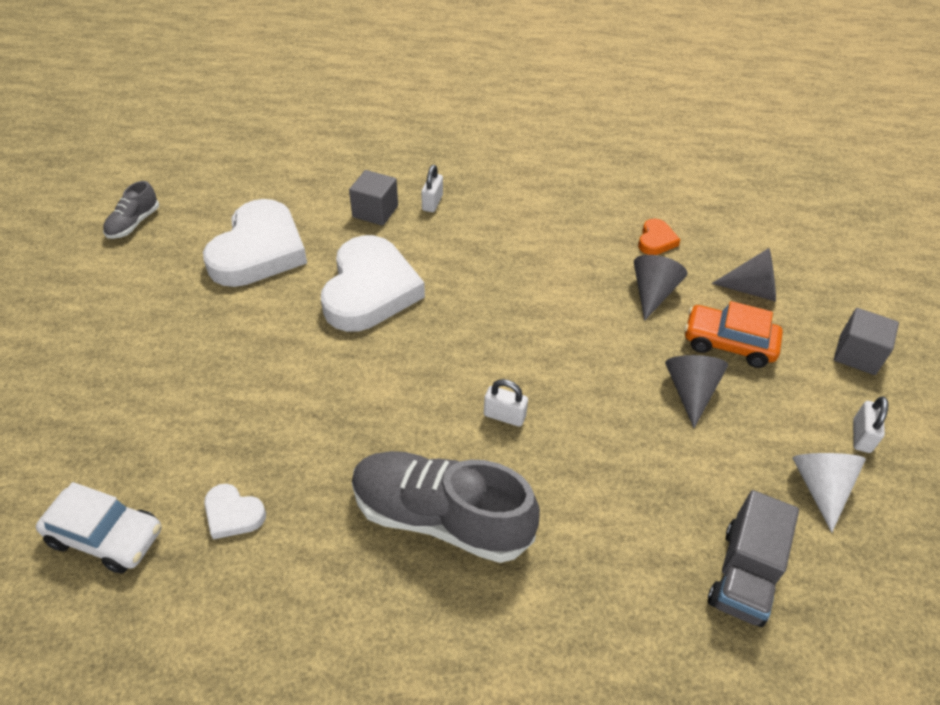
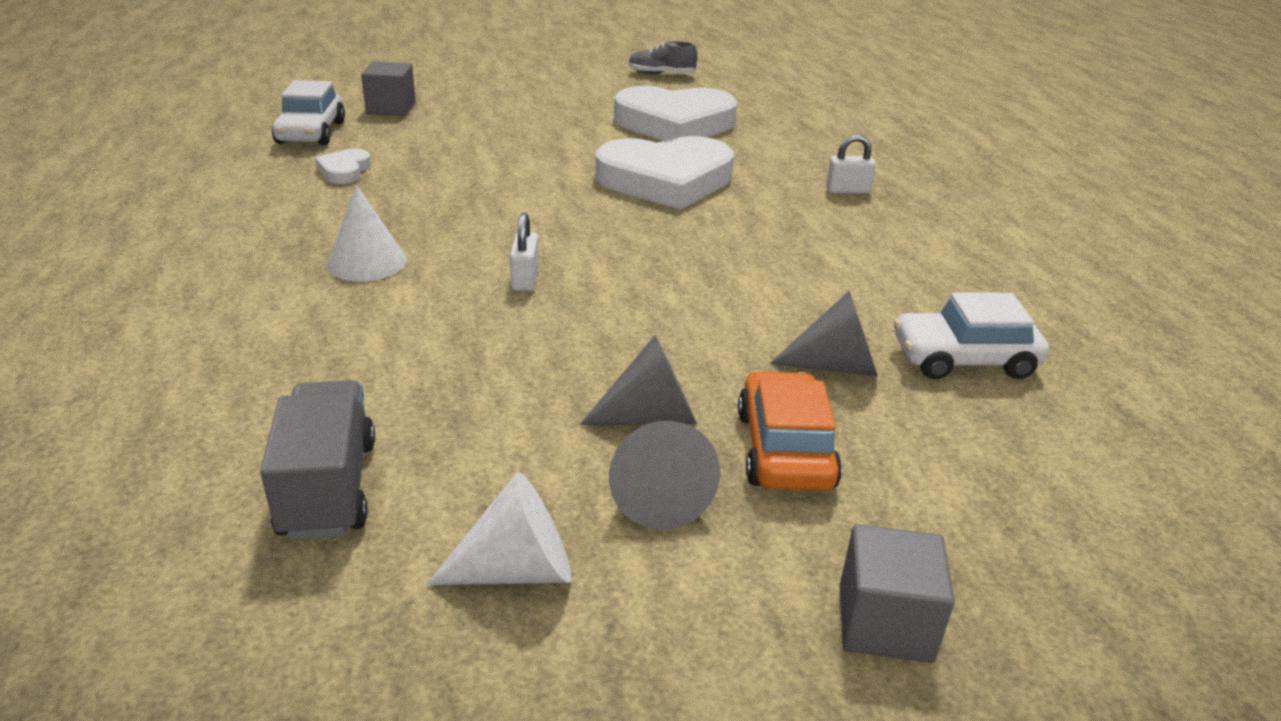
camera: 70 degrees right, 15 degrees down
grey cube [349,170,398,226] -> grey cube moved to [361,61,416,116]
grey shoe [352,451,540,563] -> white cone [327,184,407,282]
orange heart [638,219,681,255] -> white car [893,292,1049,379]
grey truck [708,490,799,627] -> grey truck turned 75 degrees clockwise [260,380,375,540]
grey cone [712,248,776,302] -> grey cone moved to [609,421,720,530]
white padlock [853,396,888,453] -> none

